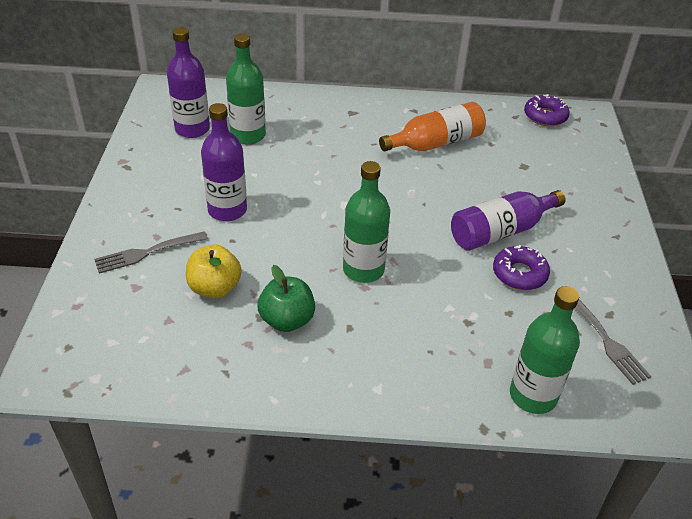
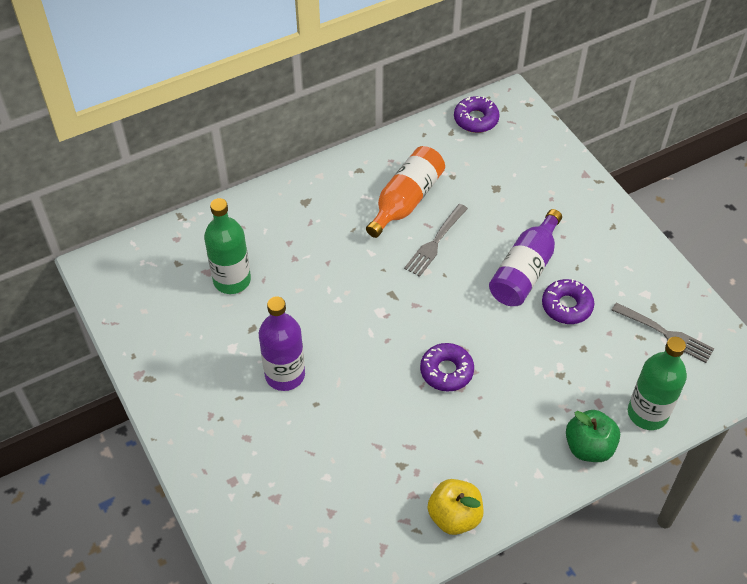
camera: 30 degrees left, 10 degrees up
grey fork [94,231,208,274] -> grey fork moved to [404,204,468,277]
purple bottle [167,27,210,138] -> none
yellow apple [186,245,242,298] -> yellow apple moved to [427,479,483,535]
green apple [257,265,315,332] -> green apple moved to [566,410,620,462]
green bottle [343,161,390,283] -> purple donut [420,343,474,392]

